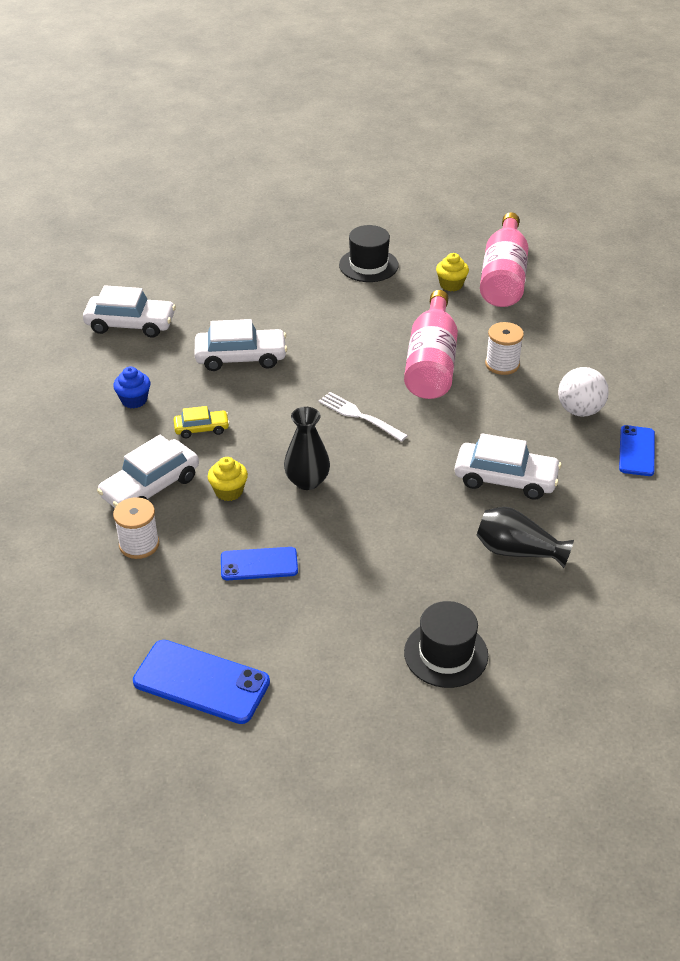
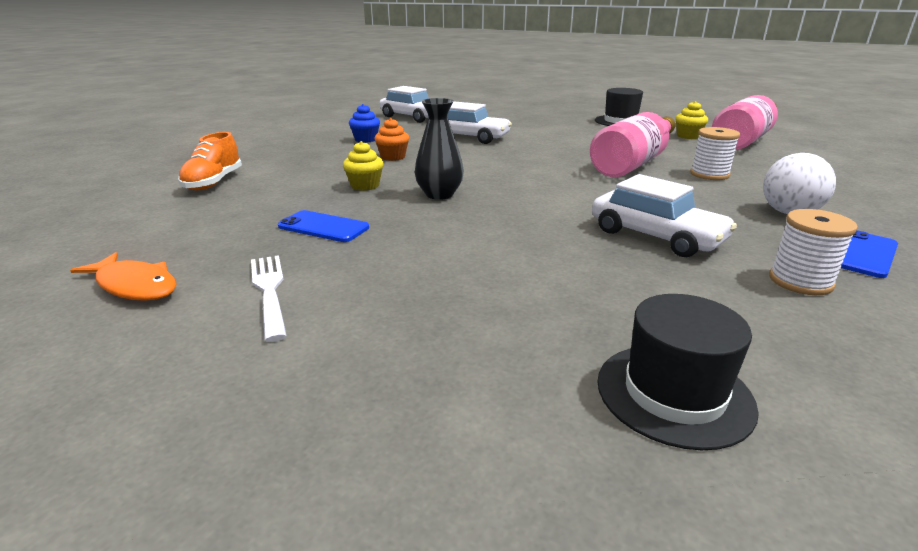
camera: 30 degrees right, 15 degrees down
white car [97,435,199,508] -> none
white spool [113,497,159,559] -> white spool moved to [769,209,858,295]
blue phone [133,640,270,724] -> orange fish [70,252,177,301]
yellow car [174,406,230,438] -> orange cupcake [374,118,409,161]
white fork [318,392,408,442] -> white fork moved to [251,255,287,342]
black hat [404,601,488,688] -> black hat moved to [597,294,759,450]
black vase [476,507,574,568] -> none
none -> orange shoe [178,132,242,190]

